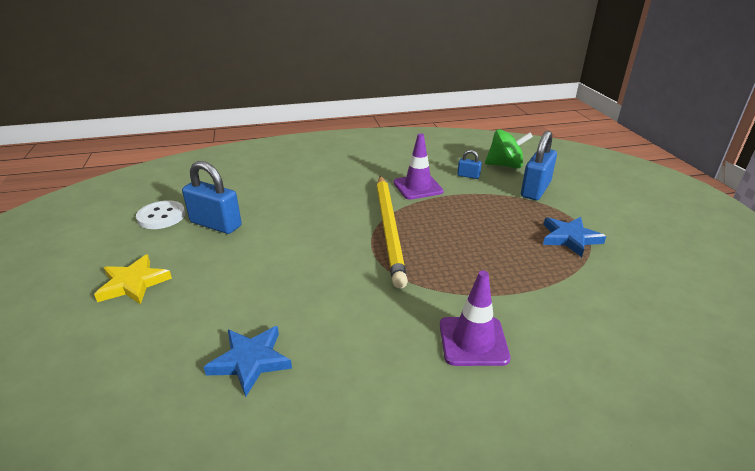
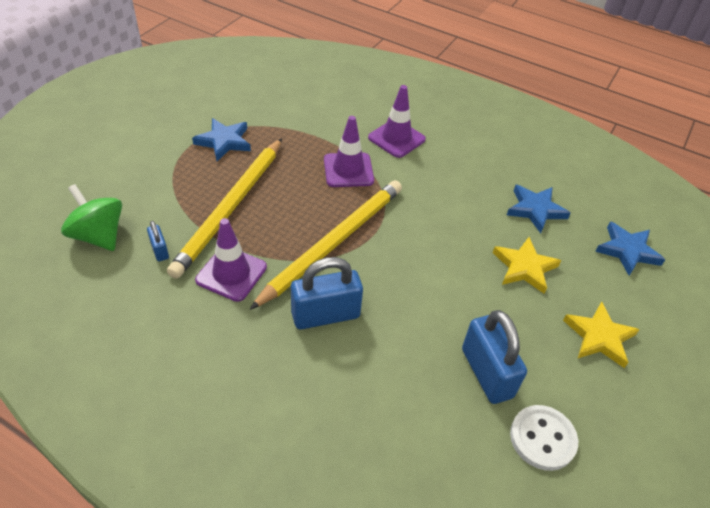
camera: 140 degrees left, 15 degrees up
blue padlock [521,131,557,200] -> blue padlock moved to [291,257,363,329]
none -> yellow pencil [167,138,282,279]
none -> purple traffic cone [324,116,374,187]
none -> yellow star [493,237,561,294]
none -> blue star [595,221,665,276]

